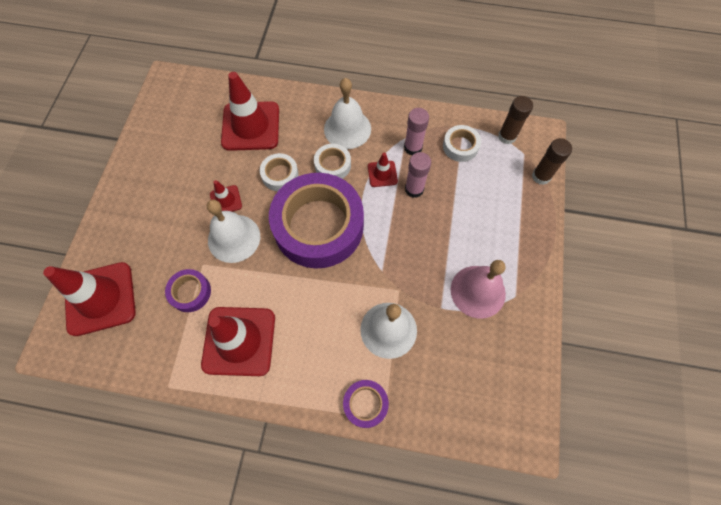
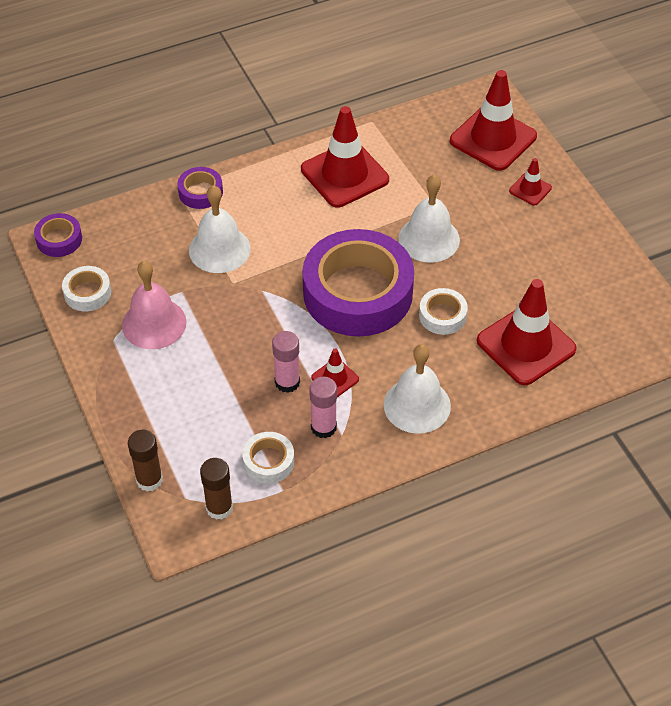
camera: 145 degrees right, 15 degrees down
purple tape [165,269,211,312] -> purple tape moved to [34,213,82,257]
red traffic cone [210,180,242,212] -> red traffic cone moved to [509,158,552,206]
white tape [314,144,351,179] -> white tape moved to [62,266,111,311]

